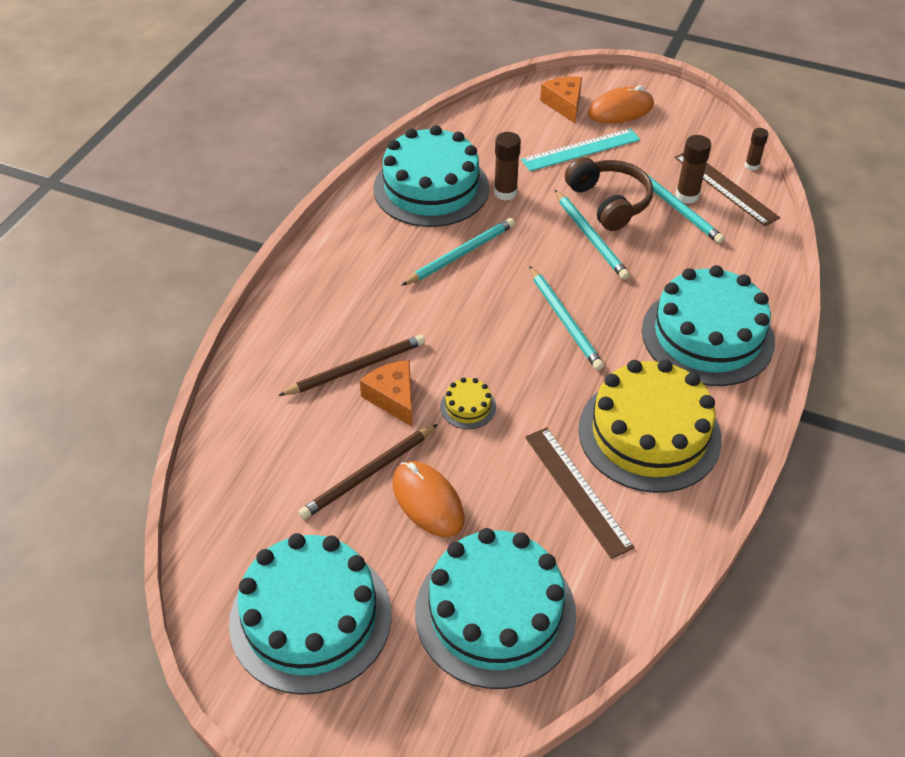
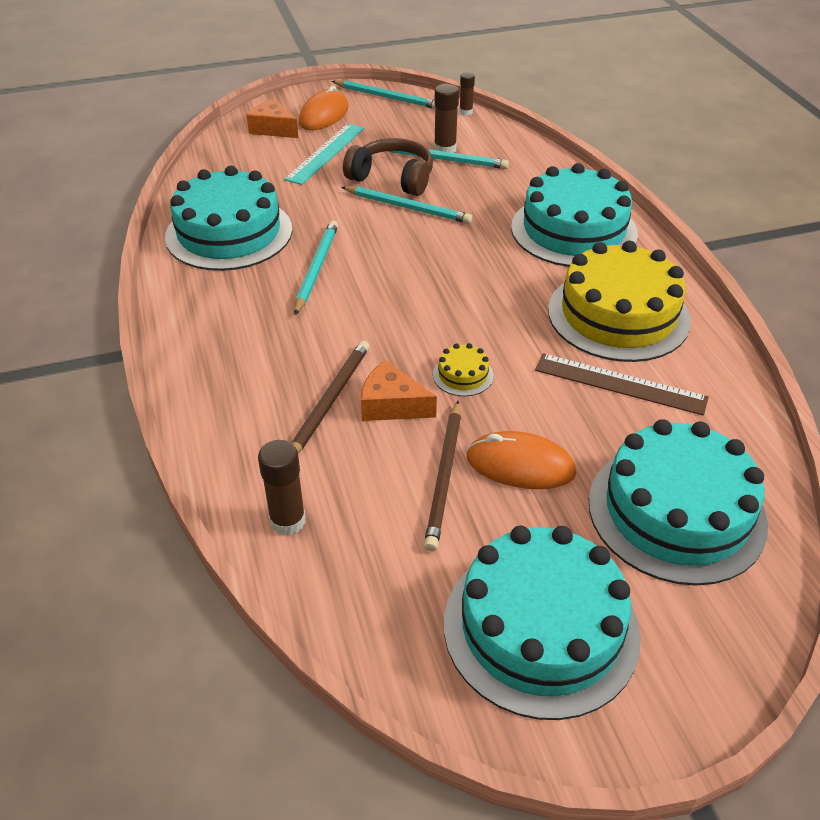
camera: 40 degrees left, 5 degrees down
brown glue stick [494,132,521,201] -> brown glue stick moved to [258,440,306,535]
turquoise pencil [529,266,604,370] -> turquoise pencil moved to [332,80,435,109]
brown ruler [675,153,780,226] -> none

